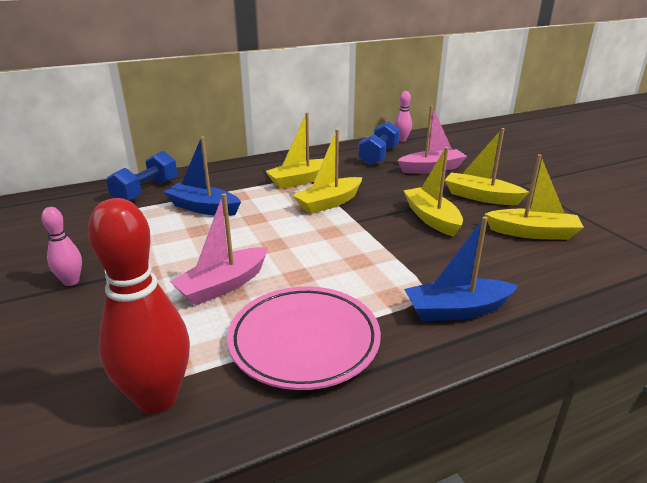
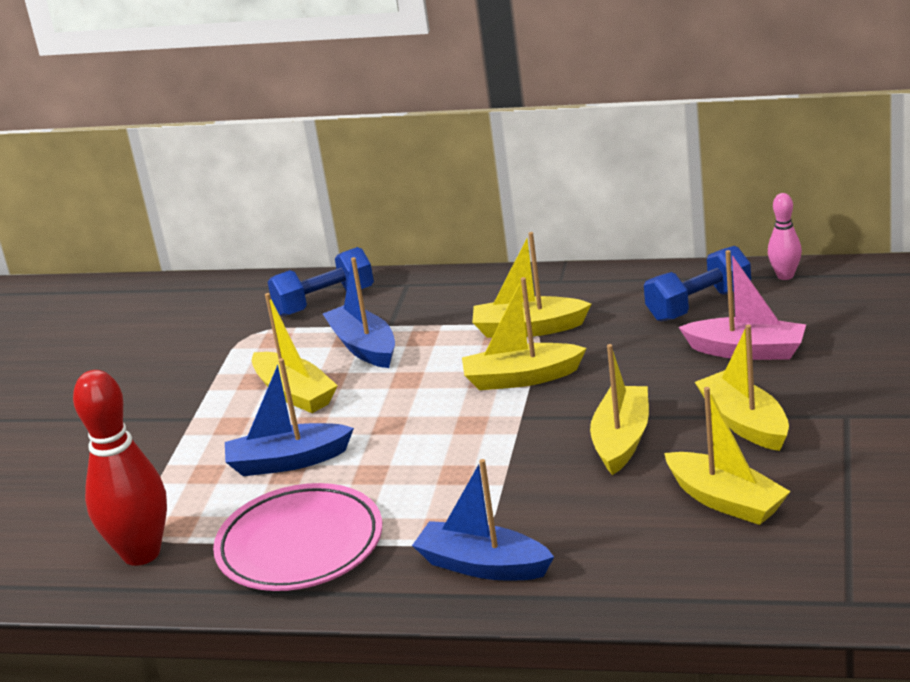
camera: 40 degrees right, 0 degrees up
pink bowling pin [41,207,82,286] -> none
pink boat [170,193,268,305] -> blue boat [225,358,354,476]
none -> yellow boat [252,293,338,413]

